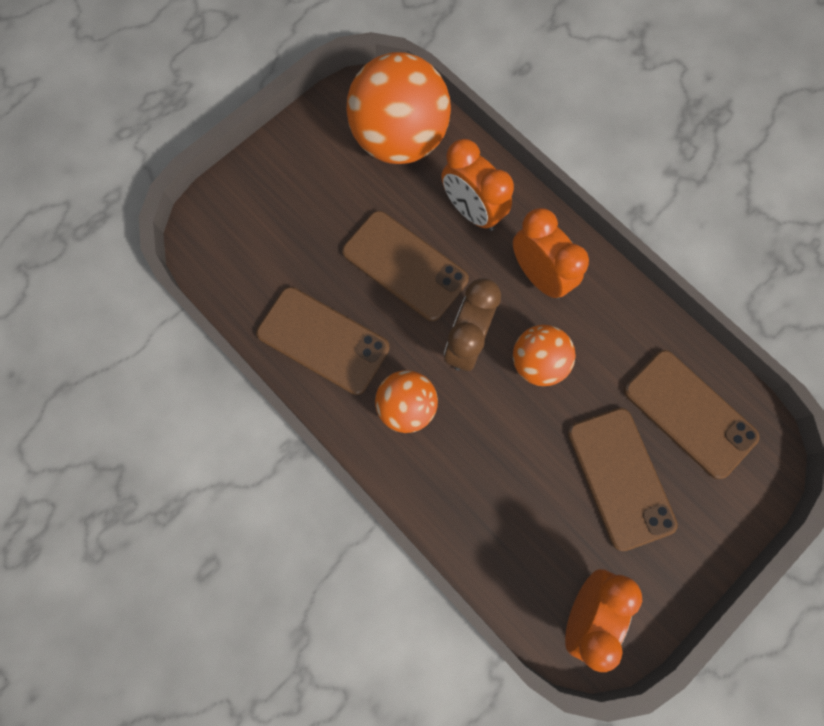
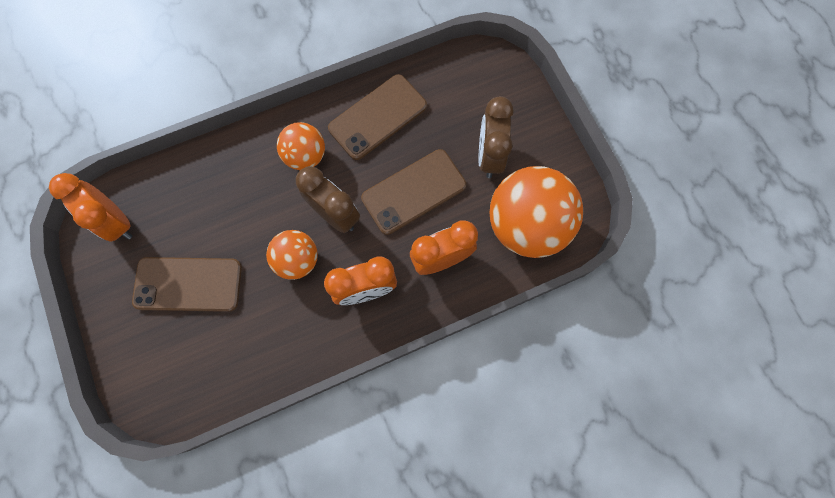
camera: 110 degrees right, 0 degrees up
brown phone [624,350,760,479] -> none
none -> brown clock [478,96,514,178]

